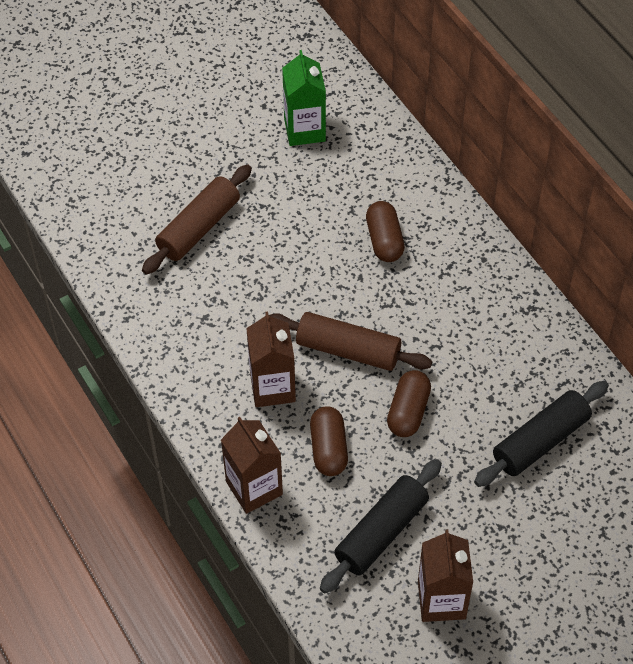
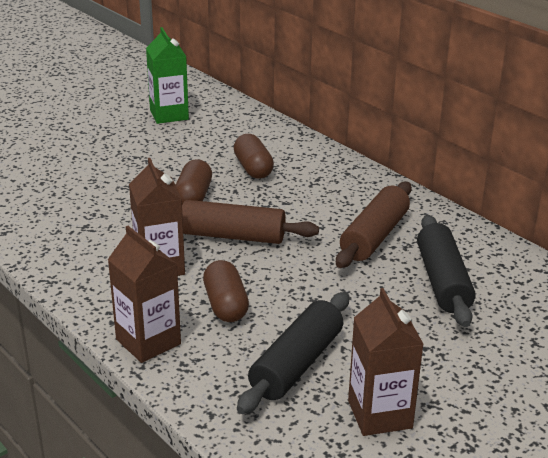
camera: 10 degrees left, 25 degrees down
brown rolling pin [142,165,252,275] -> brown rolling pin moved to [336,182,412,268]
brown capsule [387,370,431,437] -> brown capsule moved to [176,159,212,205]
black rolling pin [474,381,609,487] -> black rolling pin turned 45 degrees counterclockwise [417,215,476,327]

